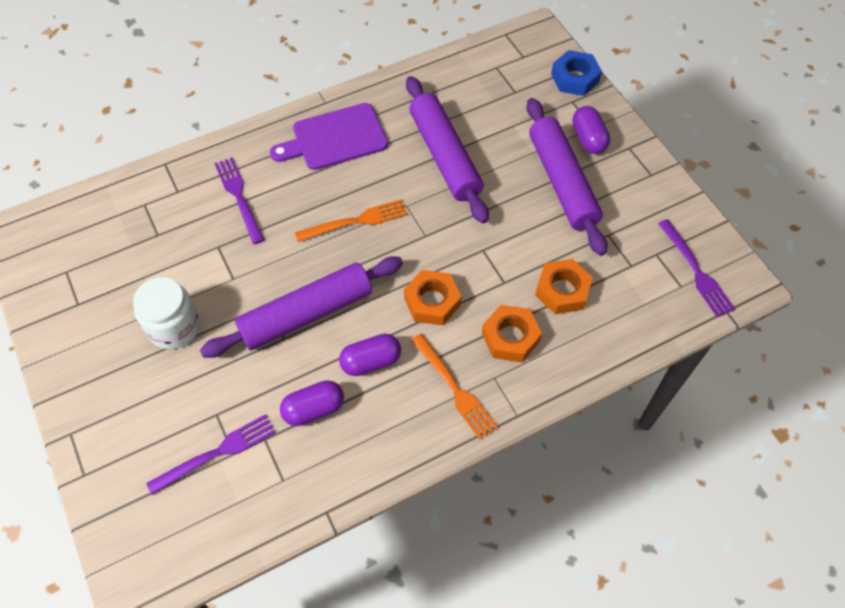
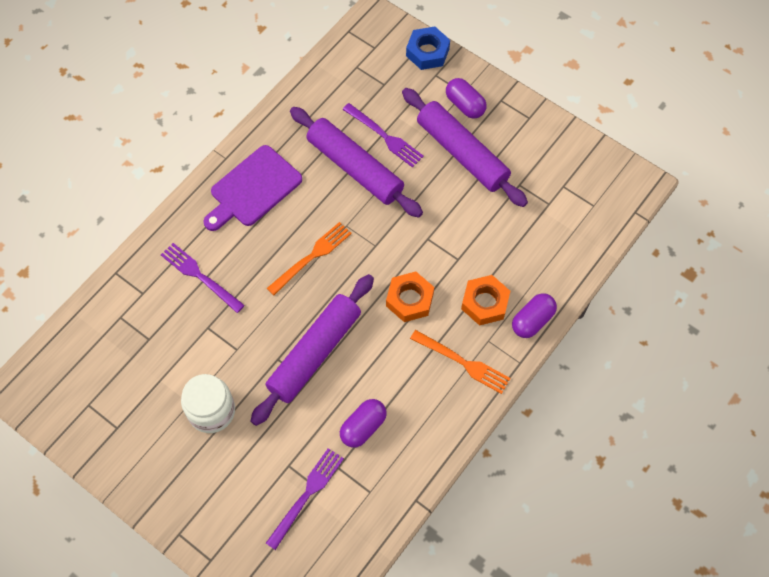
camera: 25 degrees left, 5 degrees up
purple capsule [339,334,401,376] -> purple capsule moved to [512,293,557,338]
orange nut [535,259,593,314] -> none
purple fork [658,219,735,317] -> purple fork moved to [342,103,424,168]

